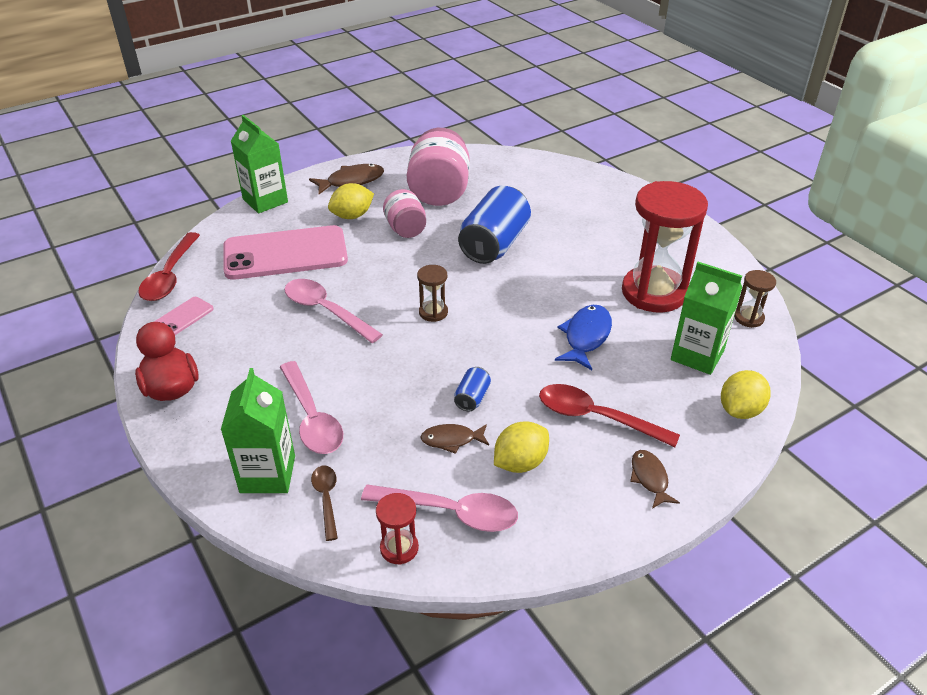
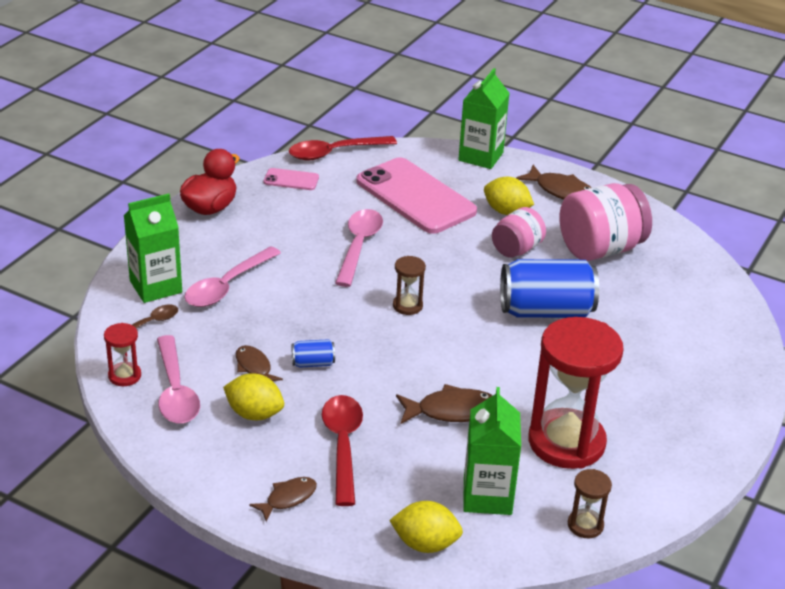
camera: 60 degrees right, 5 degrees down
blue fish [555,305,612,370] -> brown fish [396,384,493,424]

